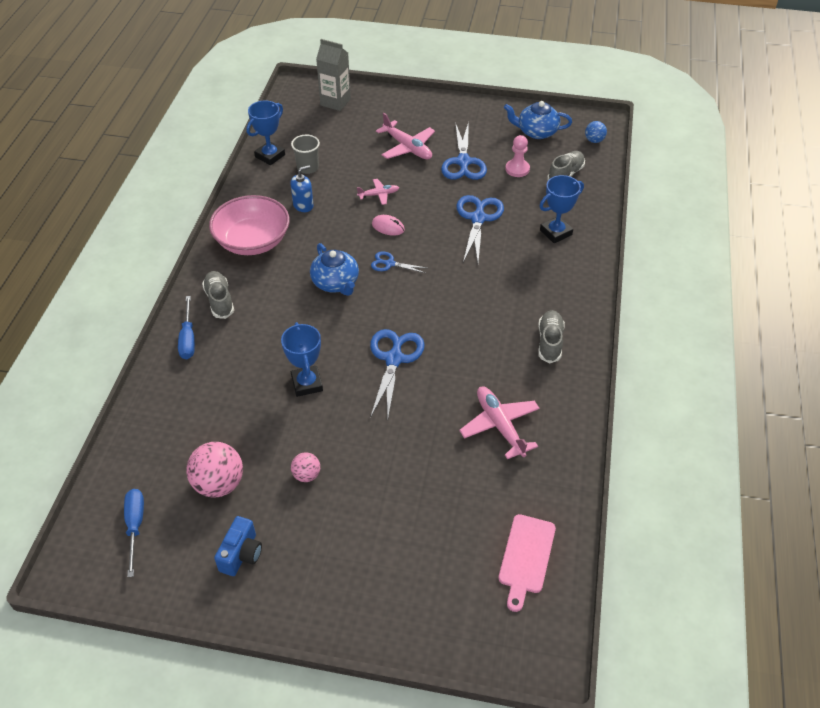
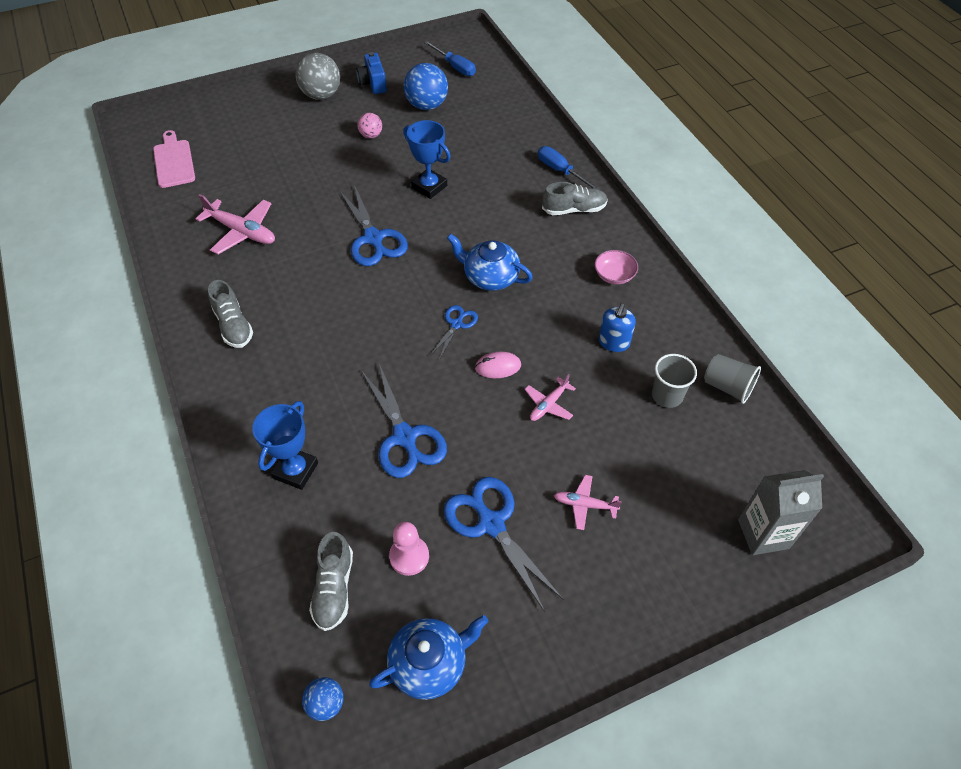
camera: 145 degrees right, 5 degrees up
pink ball [186,442,243,498] -> blue ball [404,63,448,110]
grey shoe [202,271,234,319] -> grey shoe turned 45 degrees counterclockwise [542,182,608,215]
pink bowl [209,195,290,255] -> pink bowl [595,250,638,285], size x0.46
blue trophy [246,100,285,165] -> grey cup [704,354,761,404]
blue scissors [371,251,427,273] -> blue scissors turned 45 degrees counterclockwise [431,305,478,360]
pink plane [376,113,435,160] -> pink plane [554,475,622,530], size x0.58
none -> grey ball [296,53,340,100]

